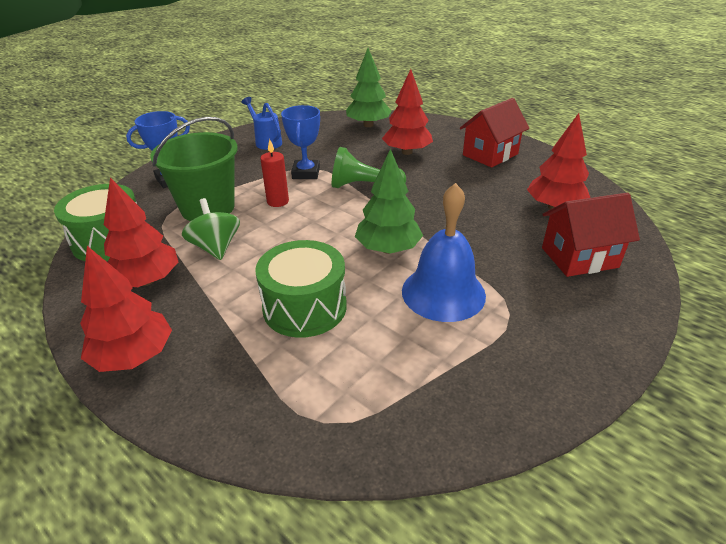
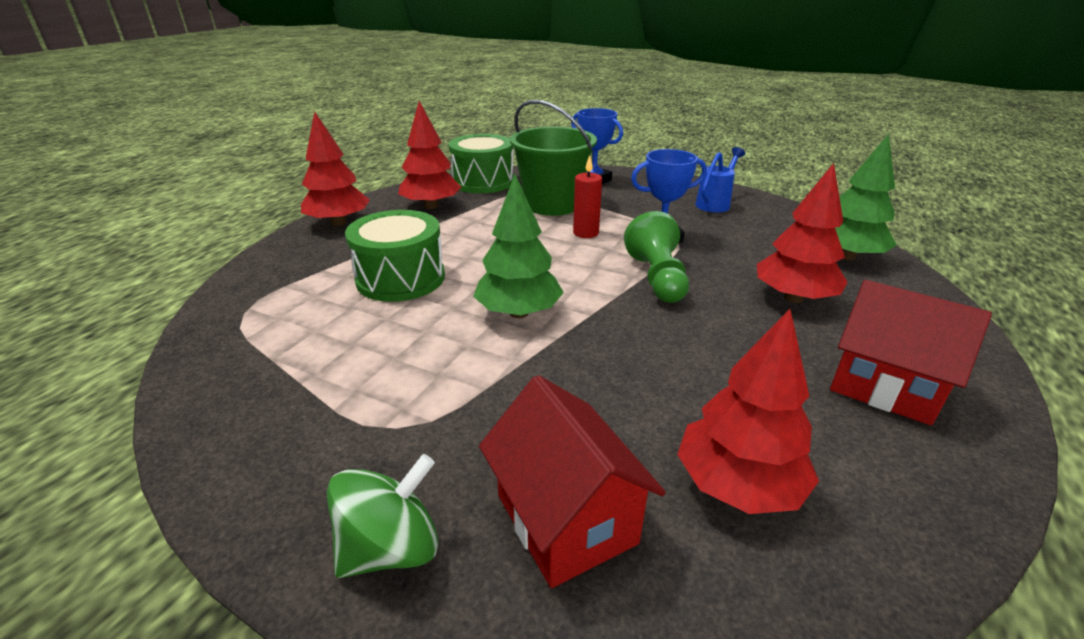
camera: 75 degrees right, 5 degrees down
green spinning top [182,198,240,260] -> green spinning top moved to [326,454,439,578]
blue bell [402,183,486,322] -> none

